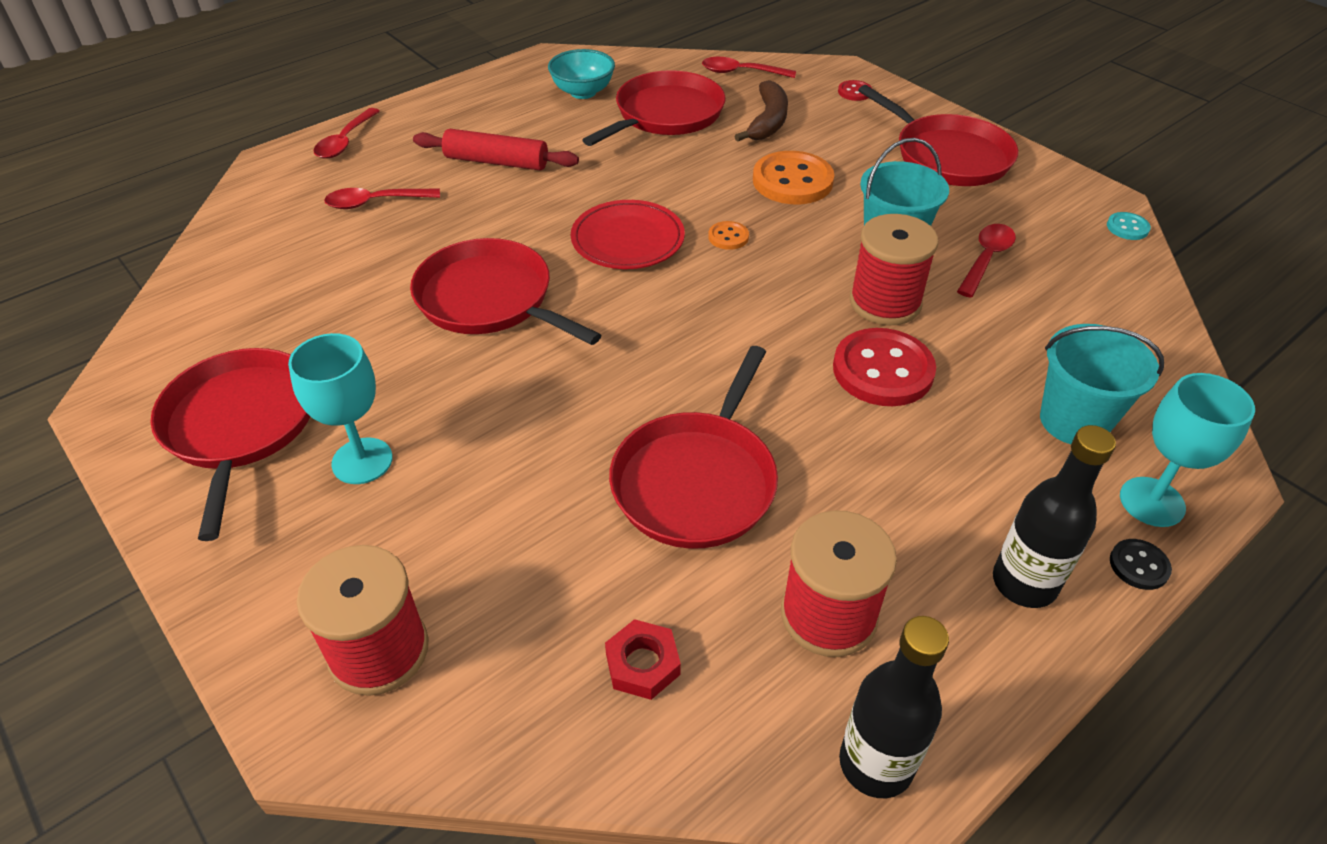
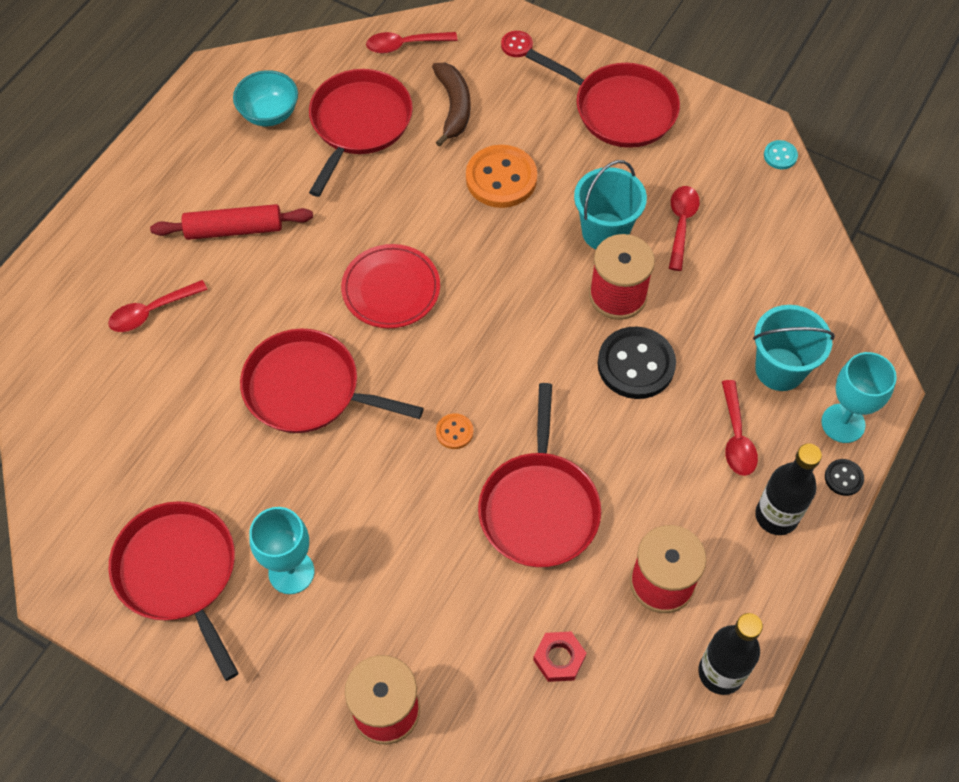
camera: 20 degrees left, 15 degrees up
red spoon [313,108,380,159] -> red spoon moved to [722,380,758,476]
orange button [708,221,749,250] -> orange button moved to [436,413,473,449]
red button [833,328,936,406] -> black button [598,327,676,399]

